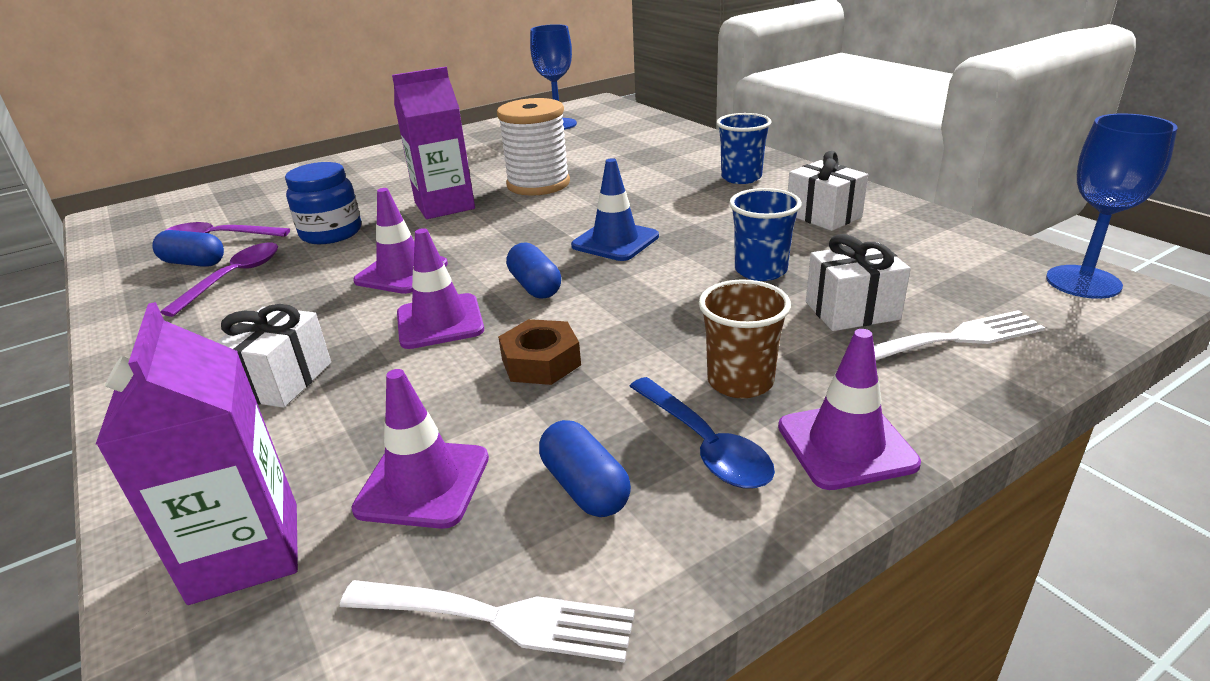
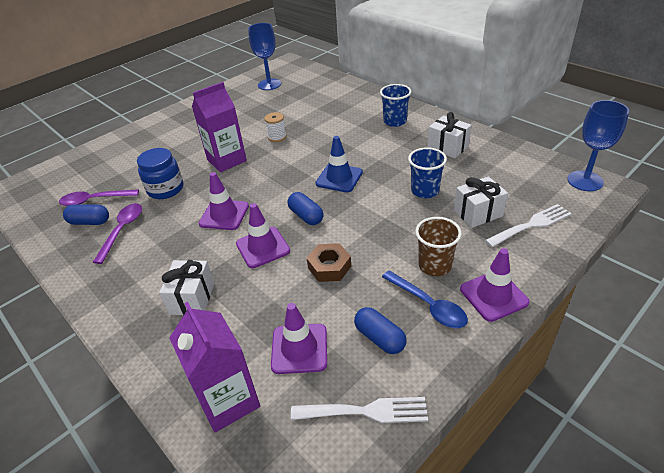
camera: 10 degrees left, 10 degrees up
white spool [497,98,570,196] -> white spool [264,112,287,142], size x0.50

